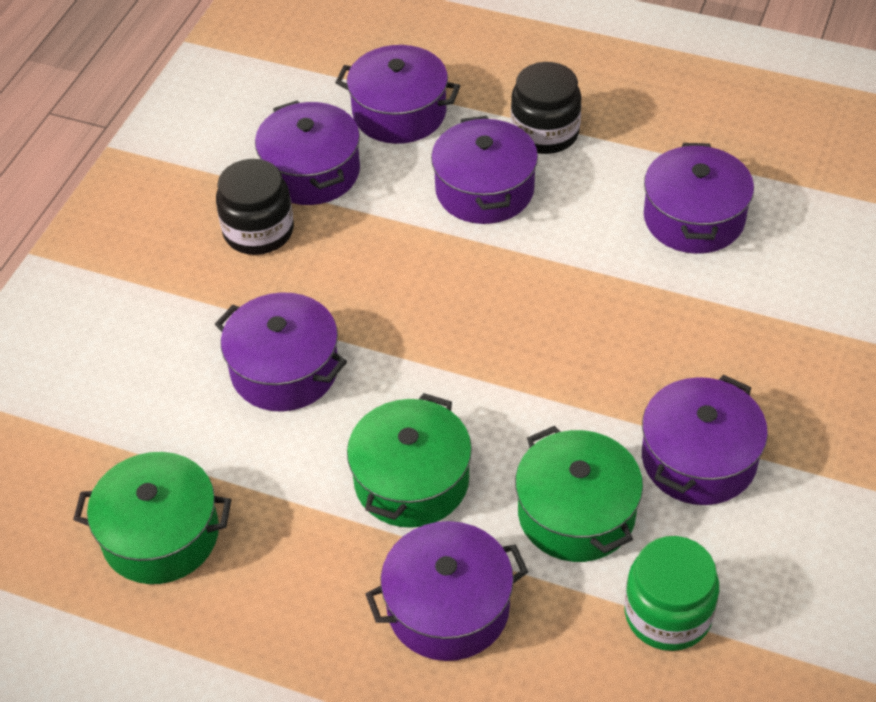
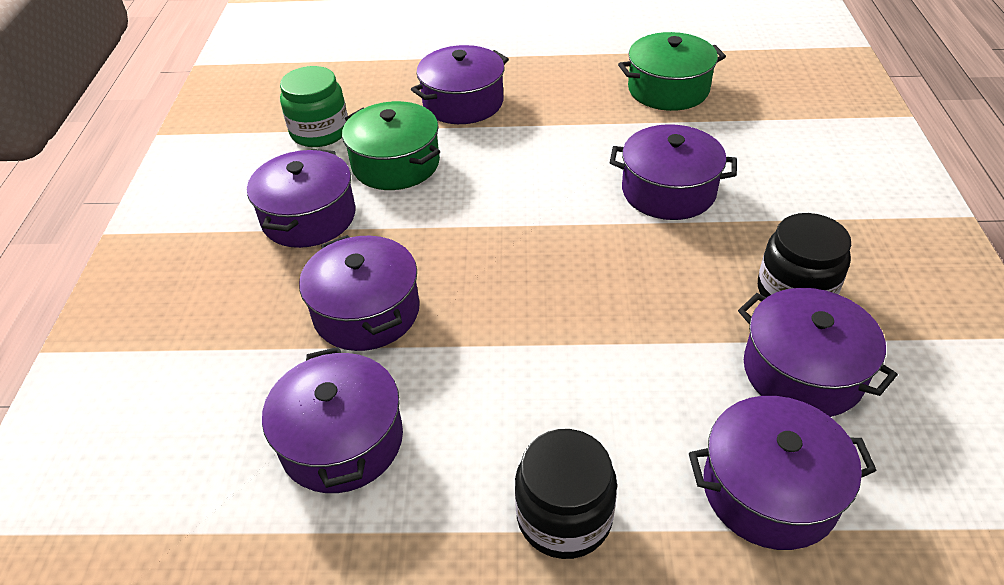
camera: 160 degrees right, 5 degrees down
green pot [347,393,472,528] -> none
purple pot [431,116,538,224] -> purple pot moved to [299,235,420,351]

